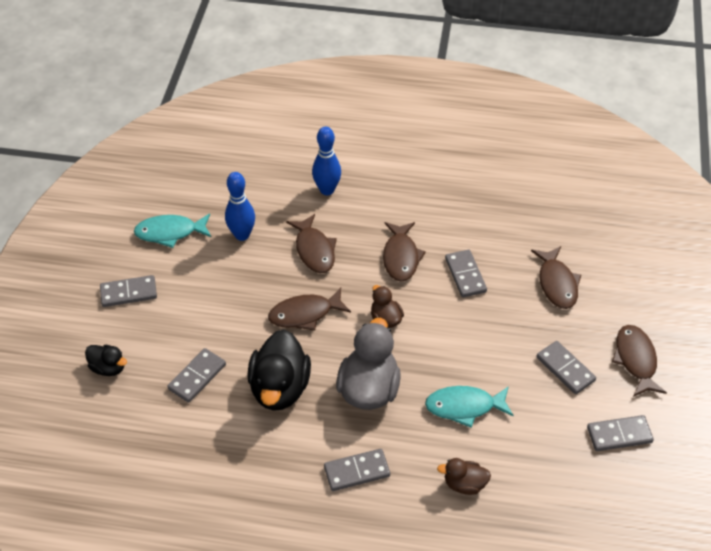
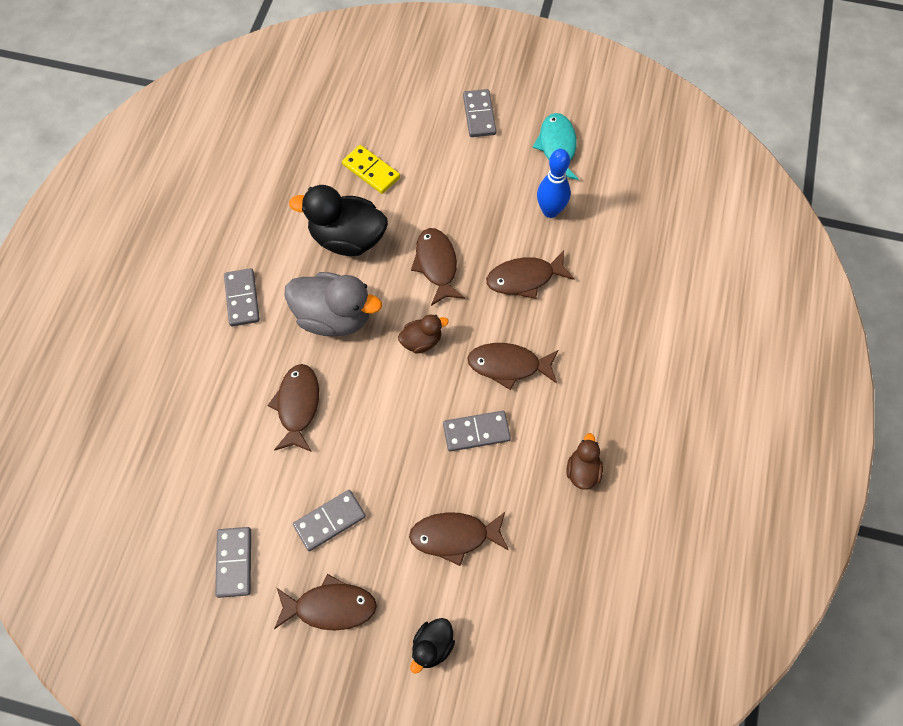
camera: 95 degrees right, 15 degrees up
black duck [85,345,127,376] -> black duck moved to [410,618,455,674]
grey domino [167,348,226,403] -> yellow domino [342,145,400,194]
blue bowling pin [312,127,341,195] -> none
turquoise fish [425,386,514,428] -> brown fish [267,364,319,452]
brown duck [437,458,491,495] -> brown duck moved to [566,433,603,490]

